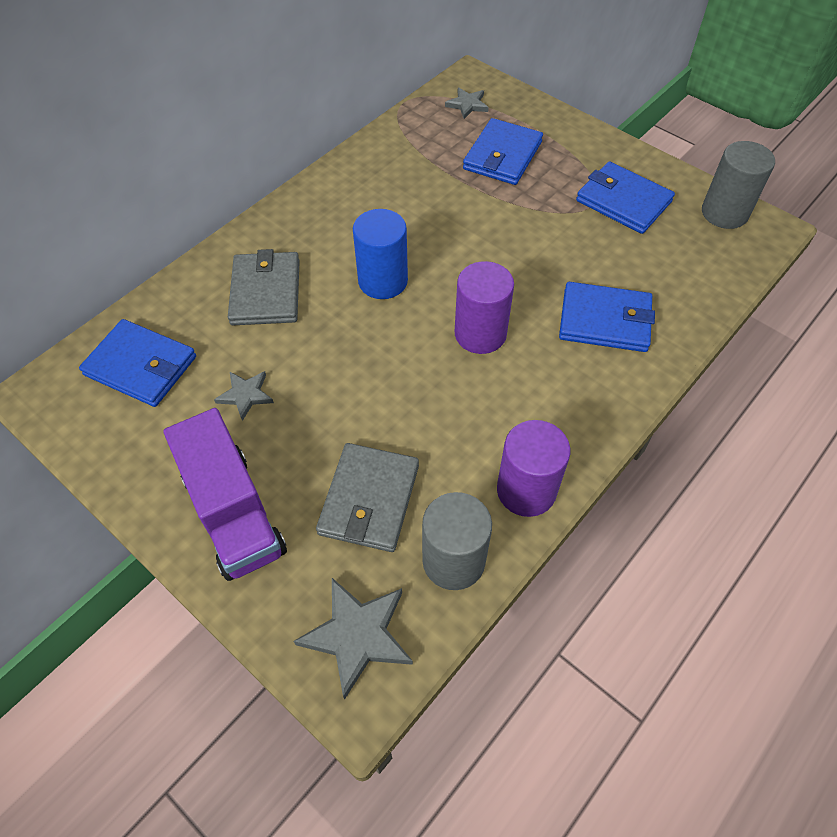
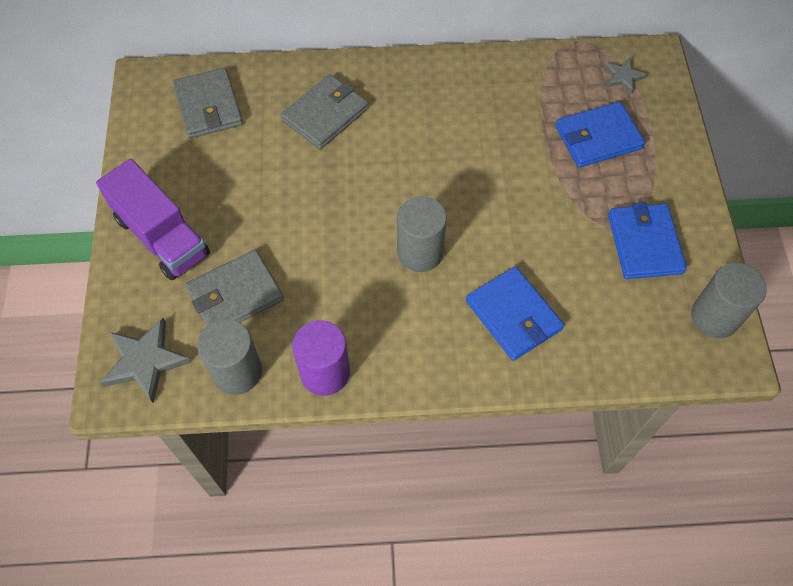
camera: 45 degrees right, 5 degrees up
blue wallet [79,319,196,407] -> grey wallet [173,68,243,138]
purple truck [163,408,287,581] -> purple truck turned 60 degrees counterclockwise [96,159,210,280]
grey star [214,371,274,421] -> none
blue cylinder [353,209,408,299] -> none
purple cylinder [455,261,514,354] -> grey cylinder [397,196,447,272]

